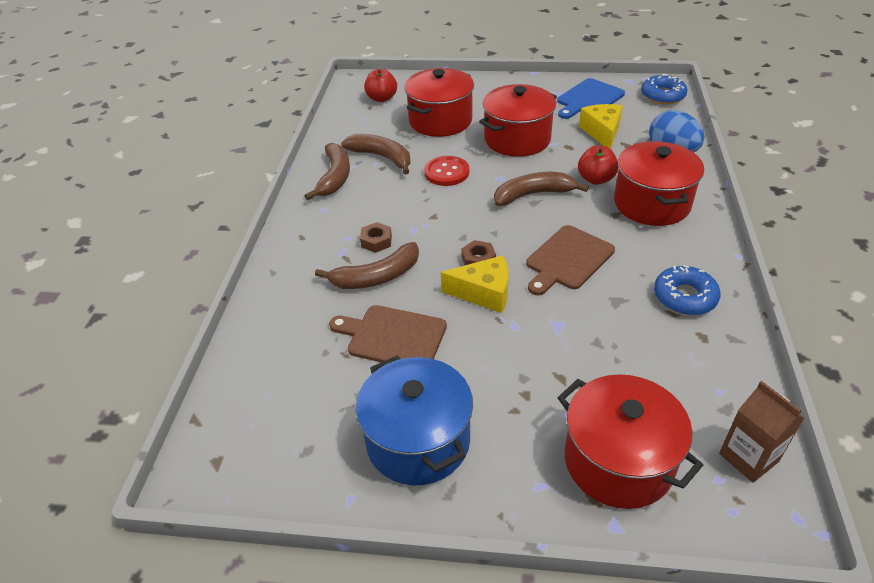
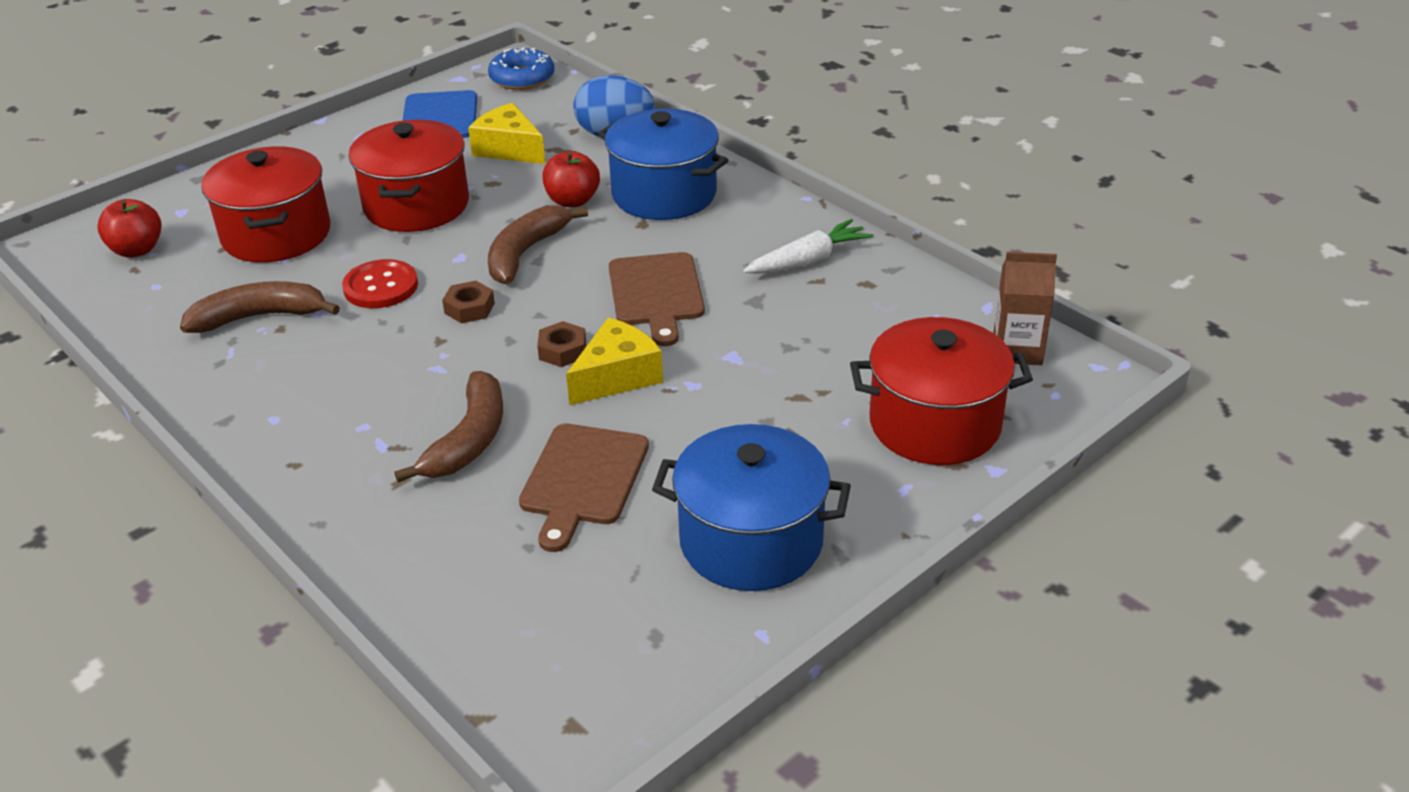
camera: 50 degrees left, 5 degrees down
brown banana [305,143,350,200] -> none
brown cutting board [329,305,447,362] -> brown cutting board turned 45 degrees counterclockwise [519,423,649,552]
brown nut [360,222,392,253] -> brown nut moved to [442,281,495,323]
red pot [614,141,704,226] -> blue pot [598,109,728,220]
blue donut [654,265,721,315] -> white carrot [743,219,873,274]

